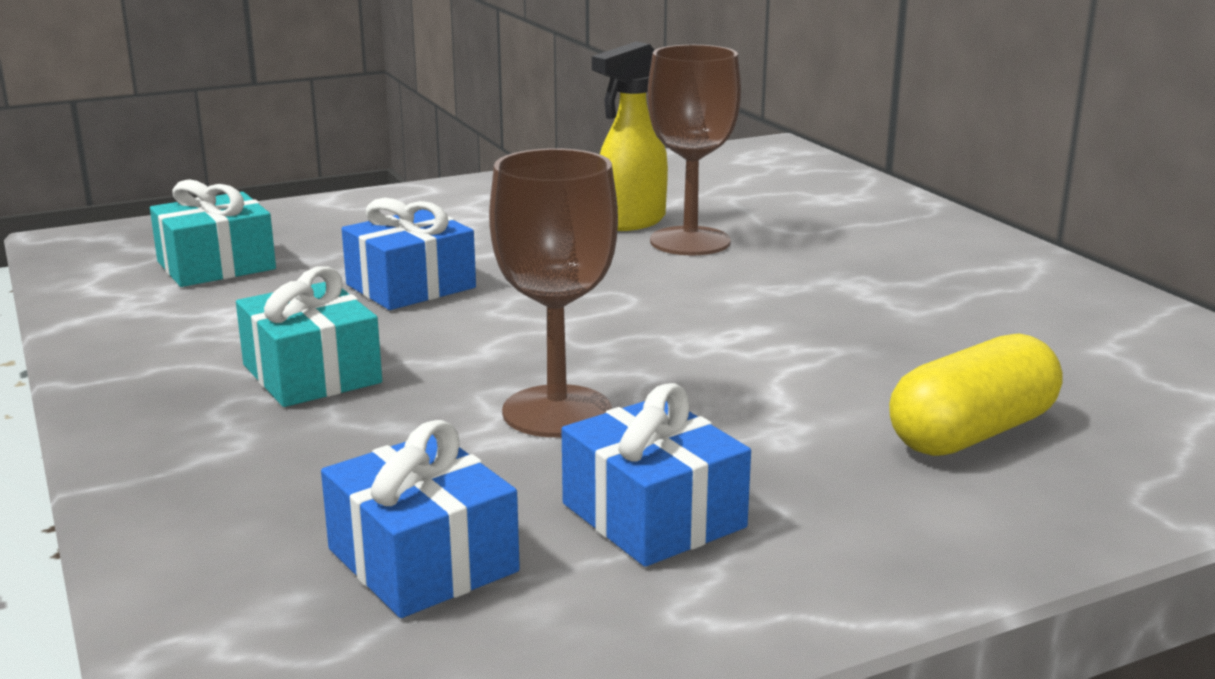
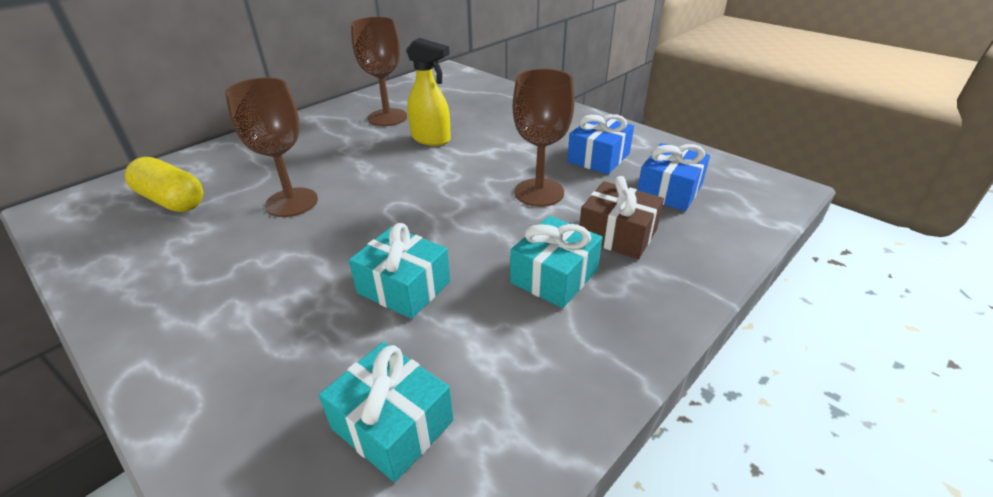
camera: 110 degrees left, 15 degrees up
blue gift [342,198,476,310] -> turquoise gift [349,223,450,319]
yellow spray bottle [592,41,668,231] -> yellow spray bottle moved to [406,38,451,146]
yellow capsule [889,333,1062,456] -> yellow capsule moved to [125,157,203,212]
none -> brown goblet [351,17,407,126]
none -> brown gift [579,176,664,259]

